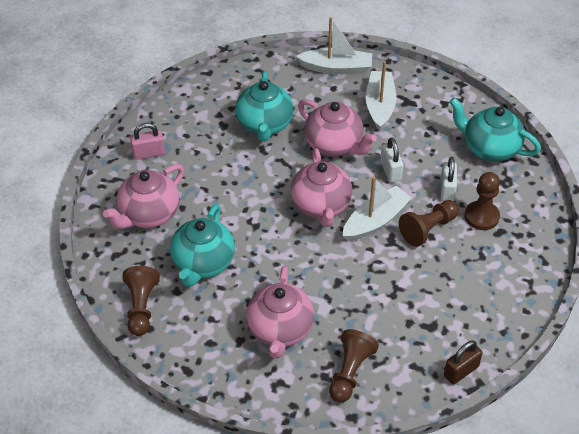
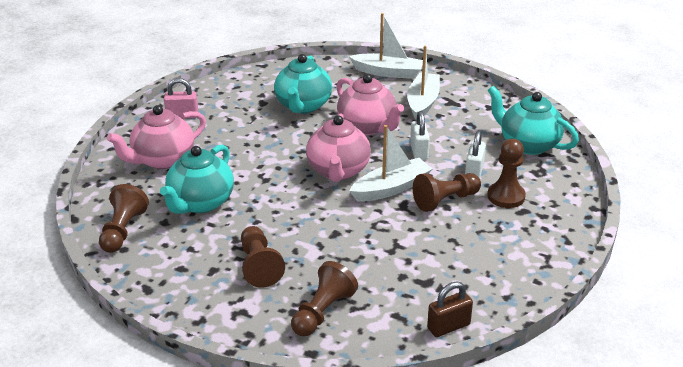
camera: 10 degrees right, 15 degrees down
pink teapot [246,266,314,359] -> brown pawn [241,226,285,288]

